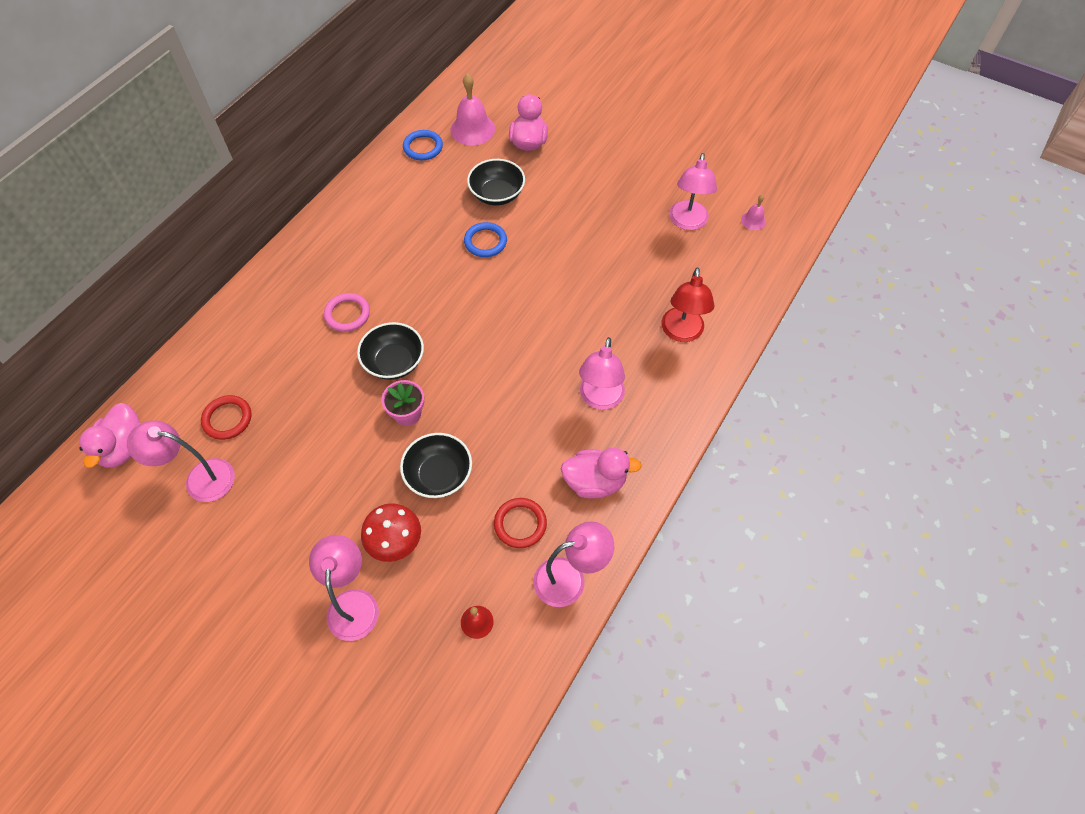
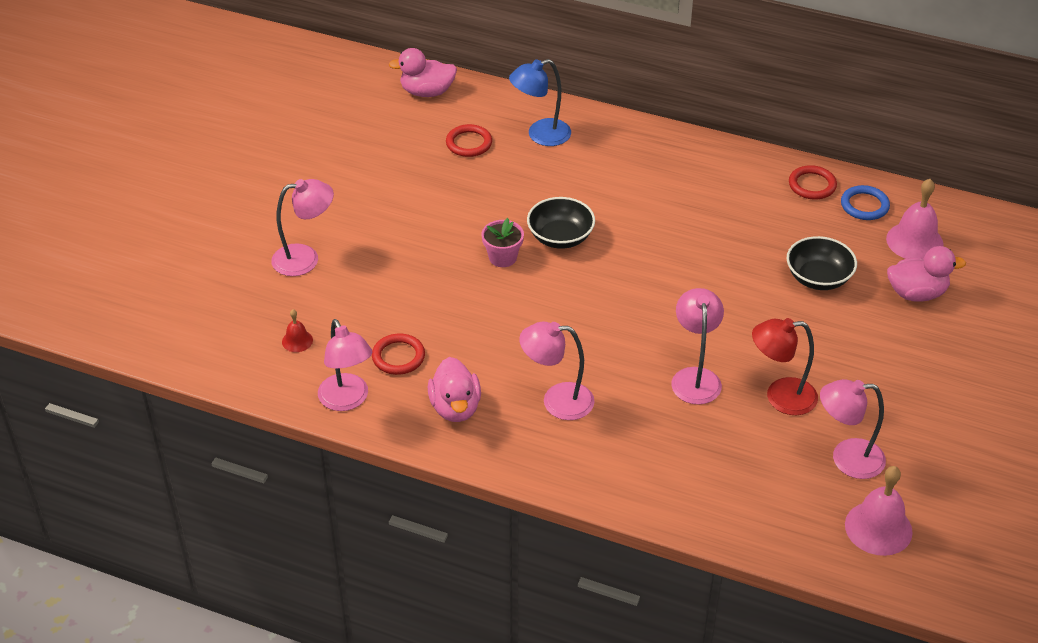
camera: 80 degrees right, 15 degrees down
pink lamp [127,420,235,502] -> pink lamp moved to [671,288,724,404]
pink ring [324,293,370,332] -> none
red mushroom [361,503,421,562] -> none
black bowl [400,433,472,498] -> none
blue ring [464,222,507,257] -> none
red lamp [661,267,715,342] -> red lamp moved to [752,318,818,415]
pink bell [741,195,766,230] -> pink bell [845,466,913,556], size x1.95
none -> blue lamp [509,59,571,146]
none -> red ring [789,165,837,200]

